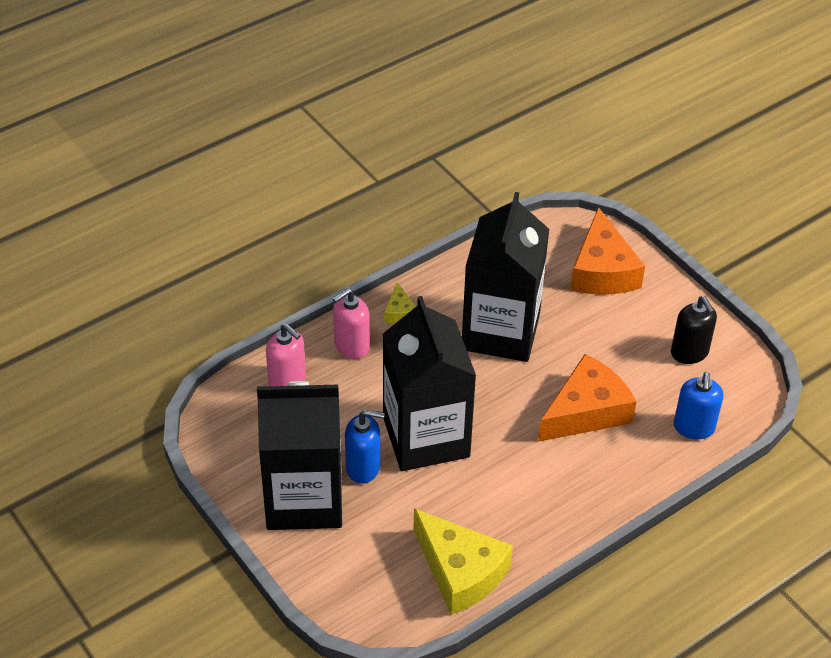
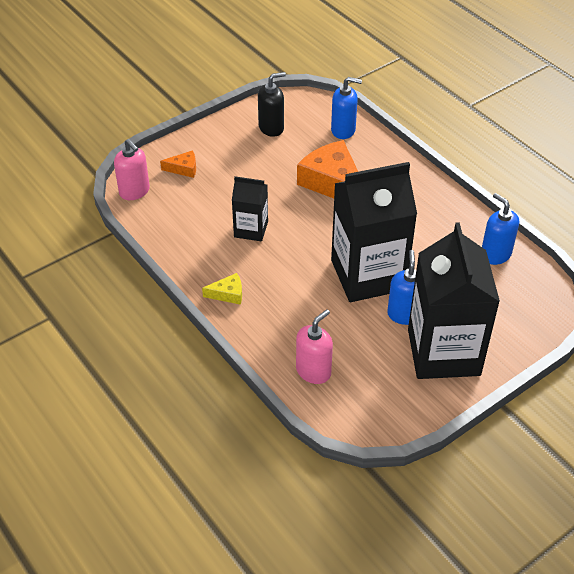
camera: 90 degrees left, 0 degrees up
pink soap dispenser [333,288,370,359] -> pink soap dispenser moved to [114,139,150,200]
yellow cheese [413,508,513,615] -> blue soap dispenser [482,193,519,265]
black carton [462,192,549,362] -> black carton [232,176,268,241], size x0.50
orange cheese [570,207,645,295] -> orange cheese [160,150,196,178], size x0.46

